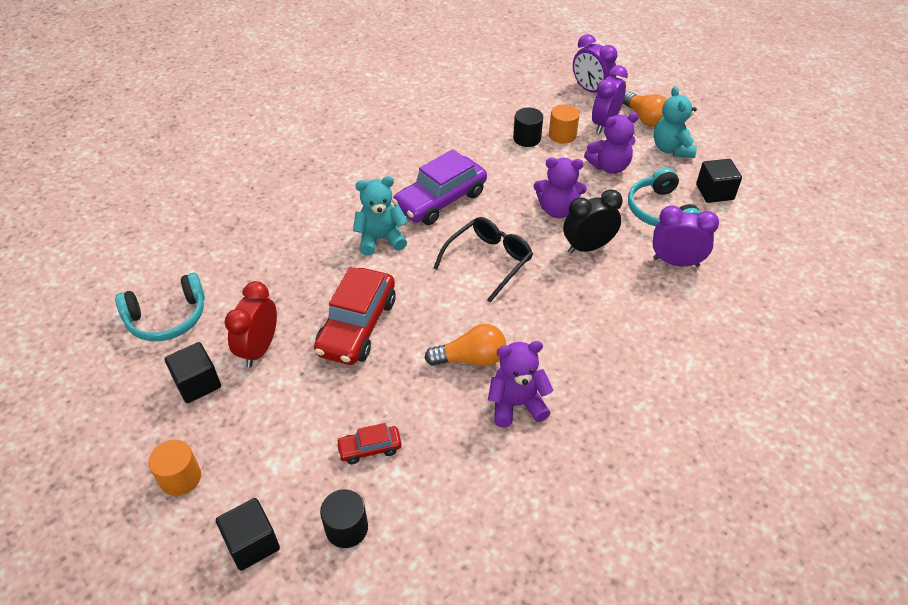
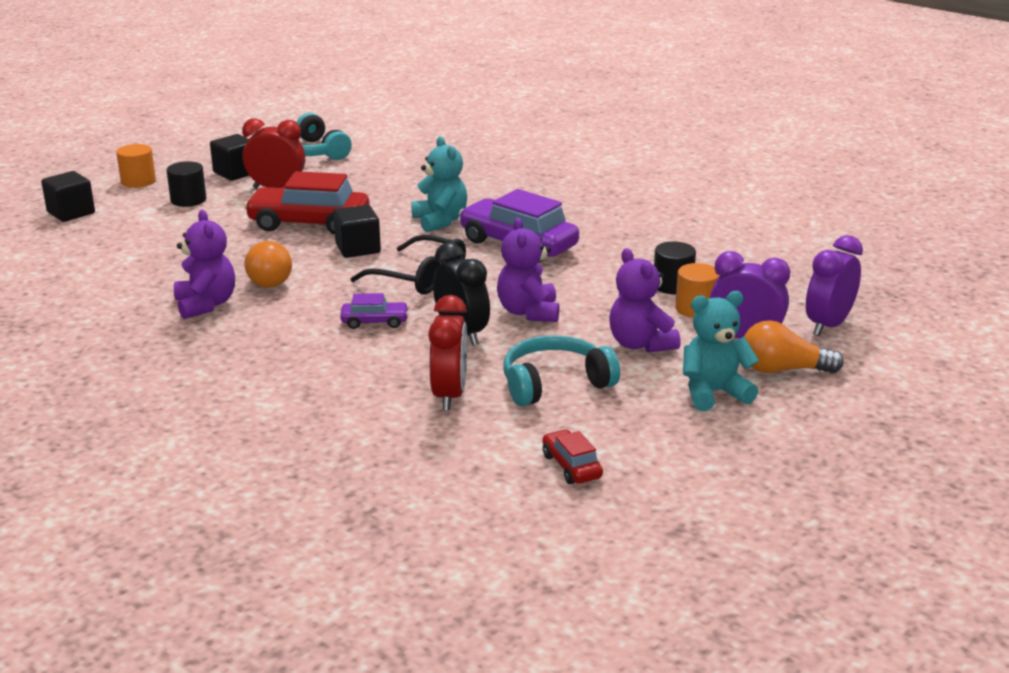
camera: 80 degrees right, 20 degrees down
black cylinder [320,489,368,548] -> black cylinder moved to [167,161,206,207]
red car [336,423,402,464] -> red car moved to [542,429,603,484]
orange light bulb [623,91,667,127] -> orange light bulb turned 45 degrees clockwise [744,320,844,373]
purple clock [653,205,719,267] -> red clock [428,295,467,410]
black cube [696,159,742,203] -> black cube moved to [333,205,381,258]
none -> purple car [340,293,409,329]

